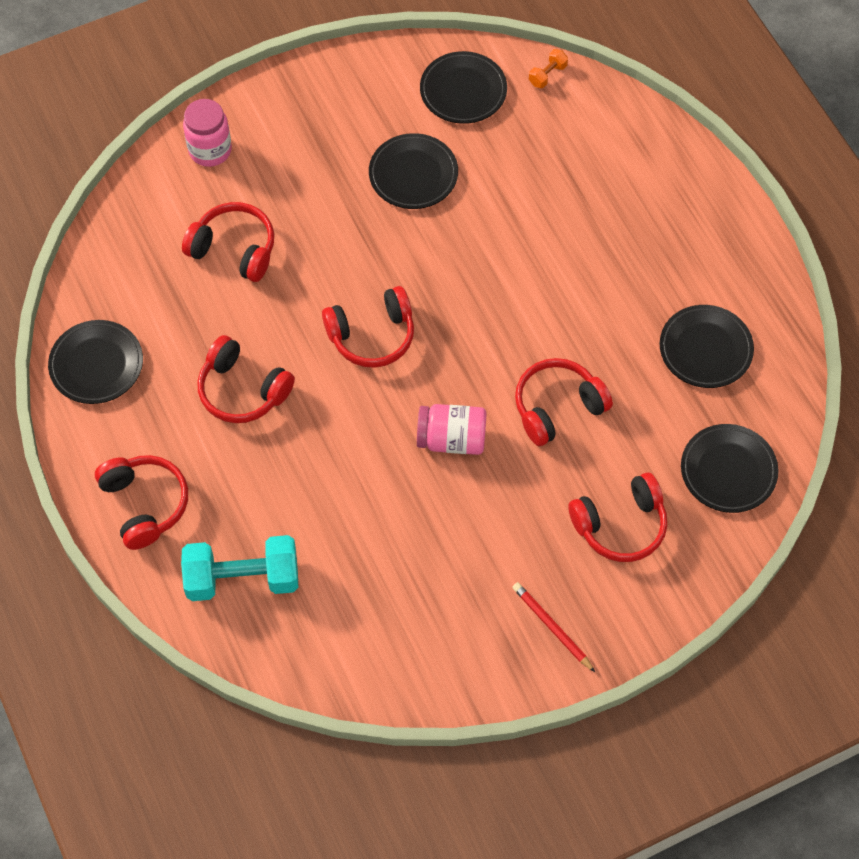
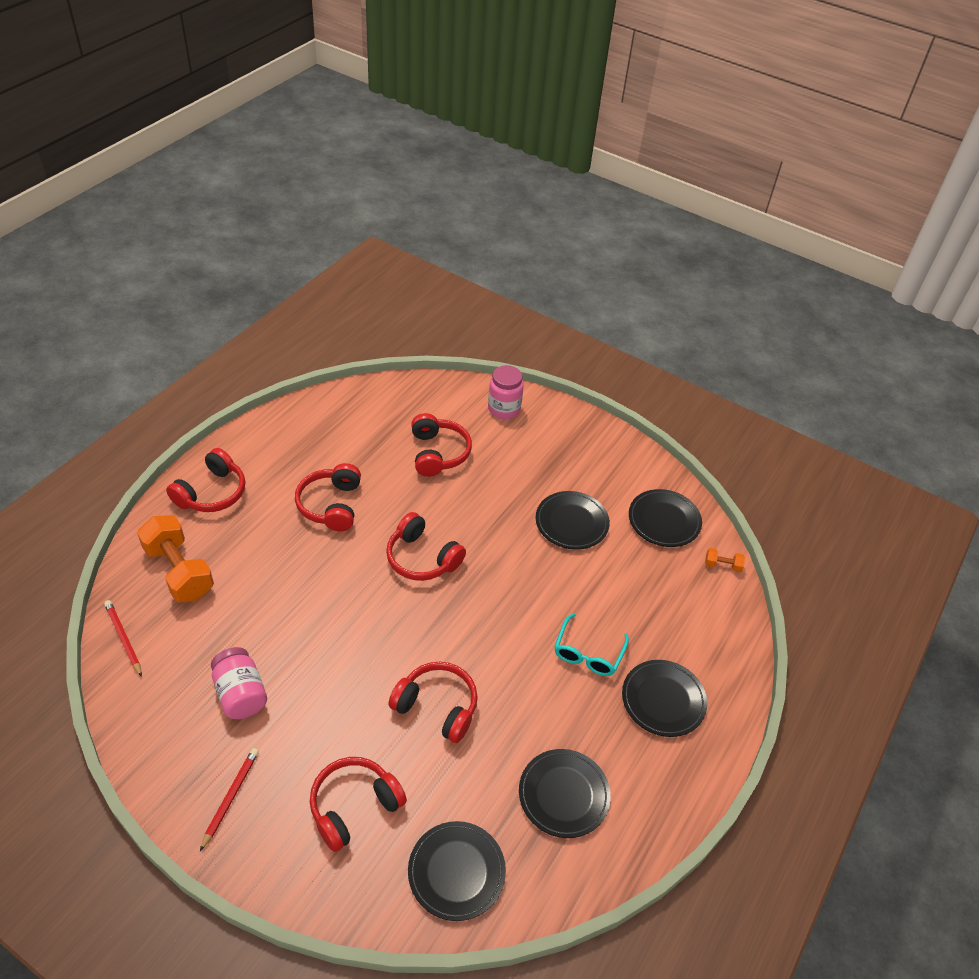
camera: 55 degrees right, 15 degrees down
black plate [48,320,143,404] -> black plate moved to [622,660,707,737]
turquoise dumbbell [181,535,298,601] -> orange dumbbell [137,515,214,603]
pink jar [417,404,487,455] -> pink jar moved to [211,647,267,719]
red headphones [569,473,667,562] -> red headphones turned 105 degrees clockwise [310,757,407,852]
none -> red pencil [104,600,142,677]
none -> turquoise glasses [555,613,629,676]

